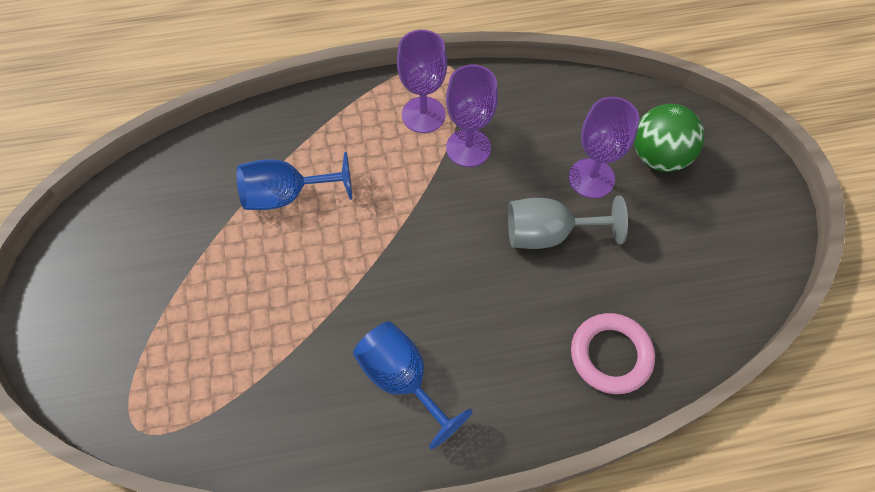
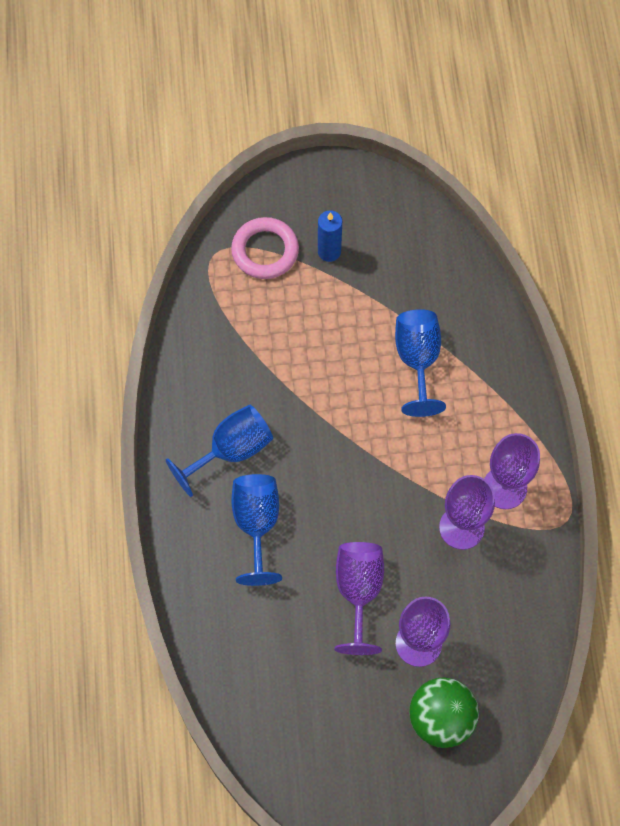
camera: 95 degrees right, 5 degrees up
grey goblet [508,195,628,249] -> purple goblet [335,542,384,655]
pink ring [571,313,655,394] -> pink ring moved to [231,217,299,279]
none -> blue goblet [232,474,282,586]
none -> blue candle [318,211,342,262]

